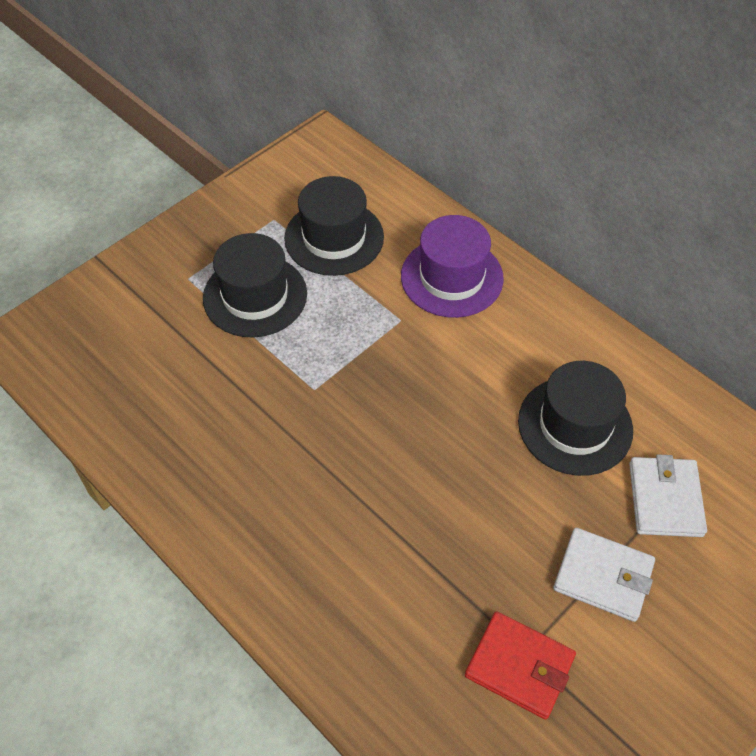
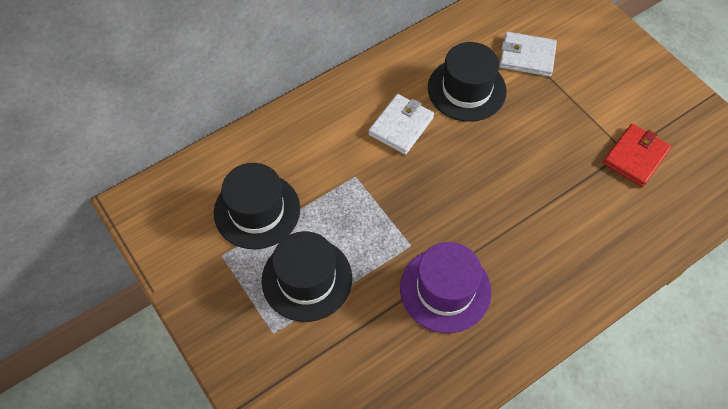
camera: 80 degrees left, 5 degrees up
purple hat [401,215,504,318] -> purple hat moved to [400,242,491,333]
white wallet [553,528,655,622] -> white wallet moved to [368,94,434,155]

